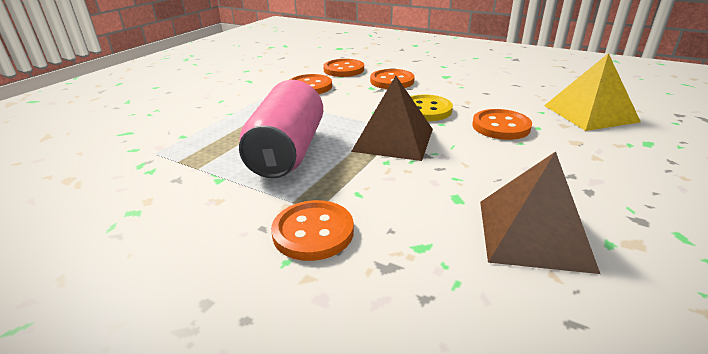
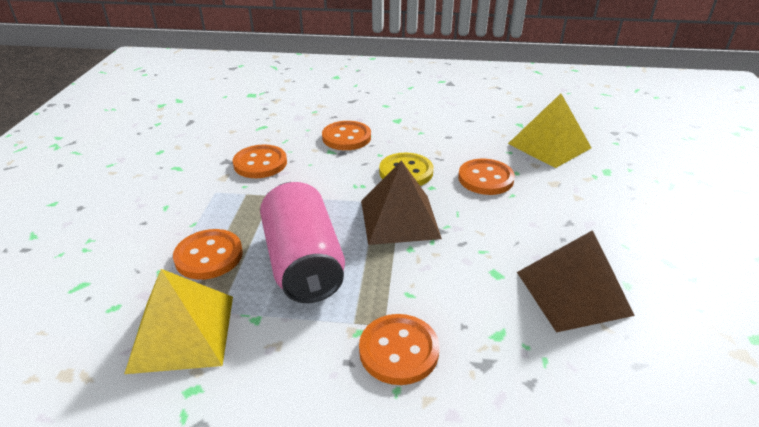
camera: 25 degrees left, 5 degrees up
orange button [323,59,364,77] -> orange button moved to [173,229,243,280]
none -> yellow pyramid [124,269,233,374]

